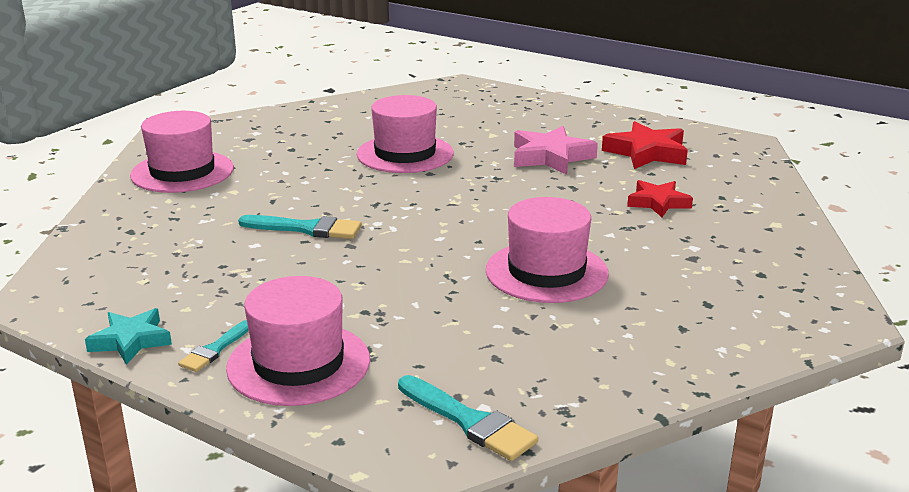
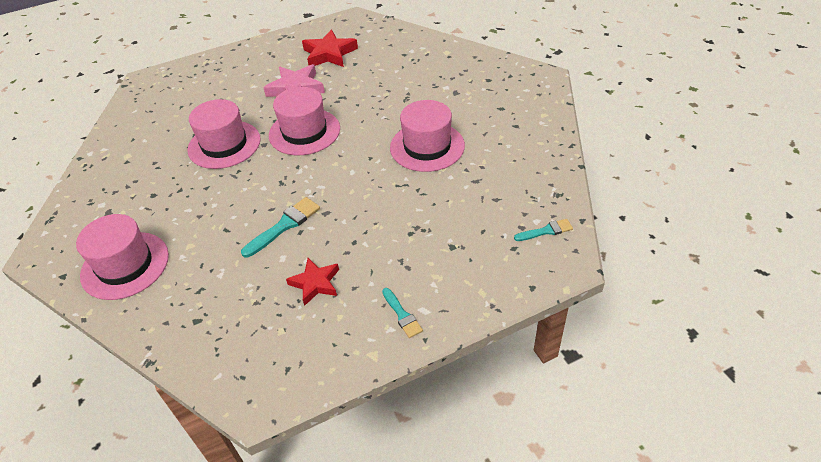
camera: 55 degrees left, 20 degrees up
turquoise star [85,308,172,365] -> none
pink hat [226,276,370,406] -> pink hat moved to [269,87,340,155]
turquoise brush [398,375,538,461] -> turquoise brush [514,219,573,241], size x0.63
red star [627,180,693,217] -> red star moved to [286,258,339,306]

